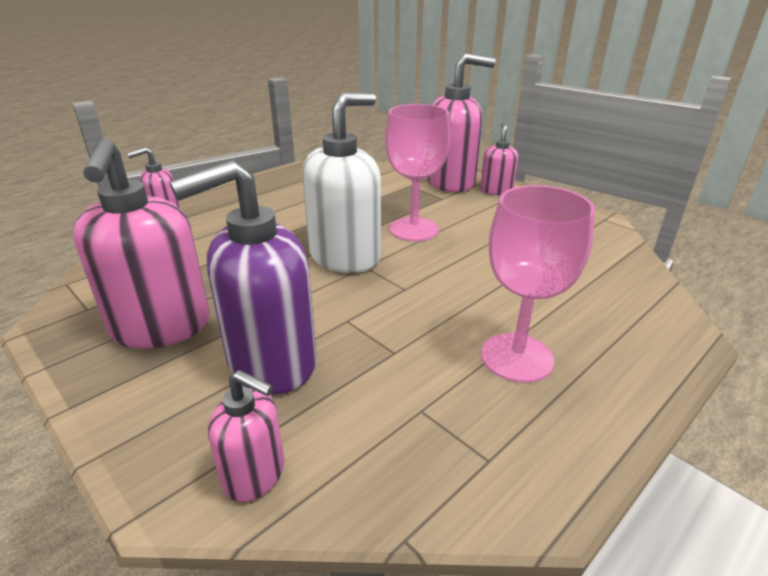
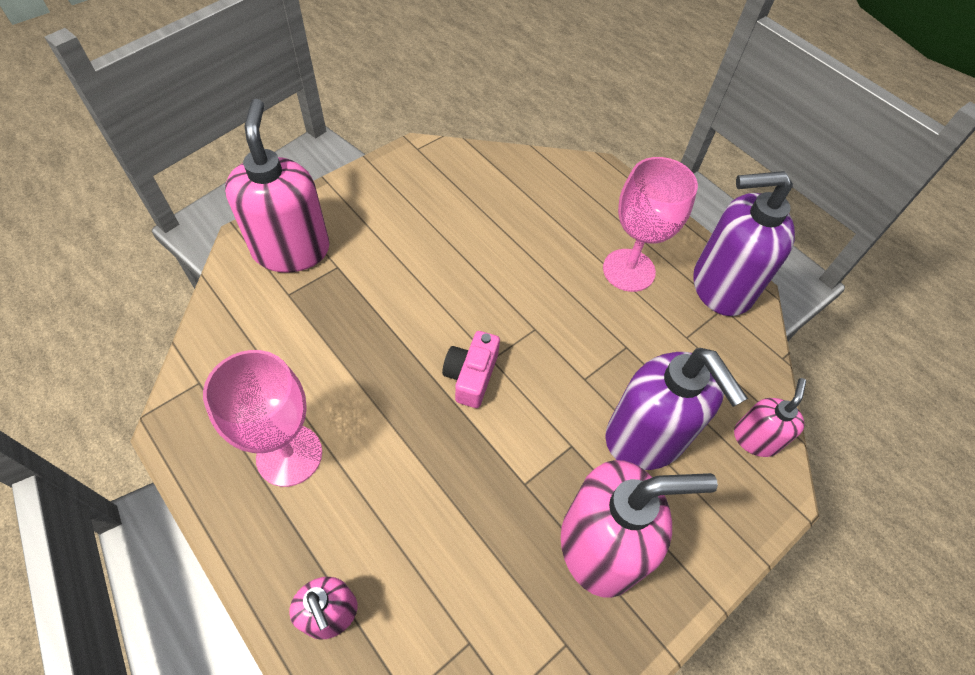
camera: 90 degrees left, 25 degrees up
white soap dispenser [302,92,381,273] -> pink camera [442,331,500,408]
pink goblet [385,104,450,242] -> pink goblet moved to [203,350,322,487]
pink soap dispenser [480,123,518,195] -> none
none -> purple soap dispenser [693,171,795,316]

